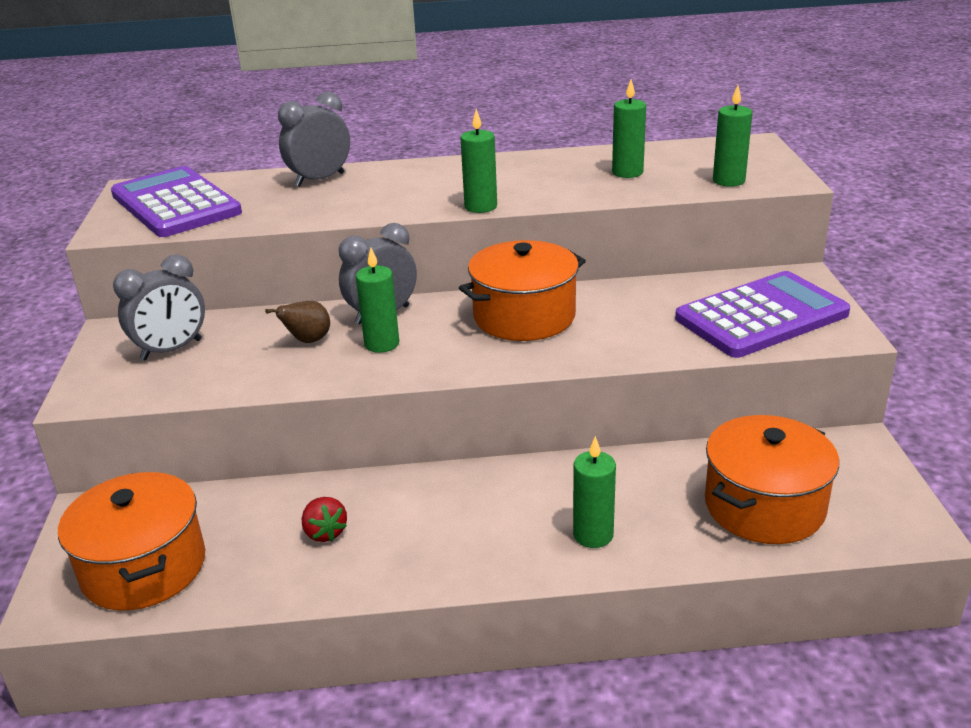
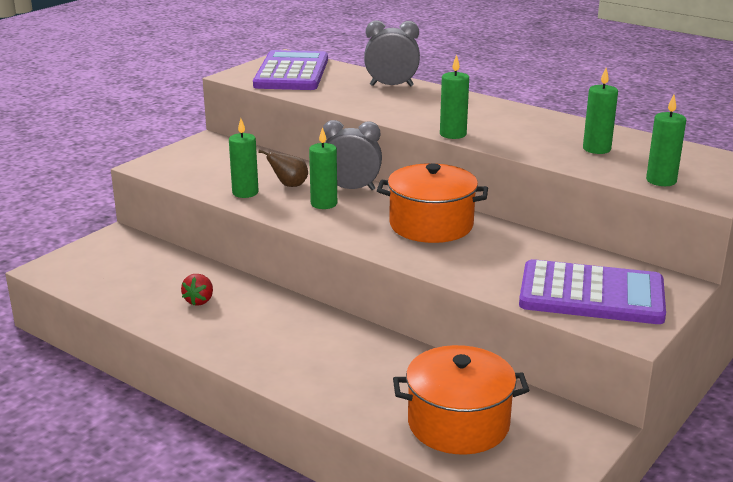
camera: 40 degrees right, 5 degrees down
orange pot [58,472,205,611] -> none
grey clock [113,254,205,360] -> none
green candle [573,436,616,548] -> green candle moved to [229,119,259,198]

